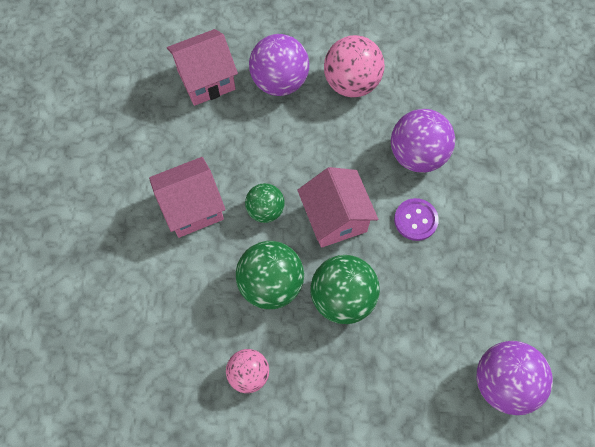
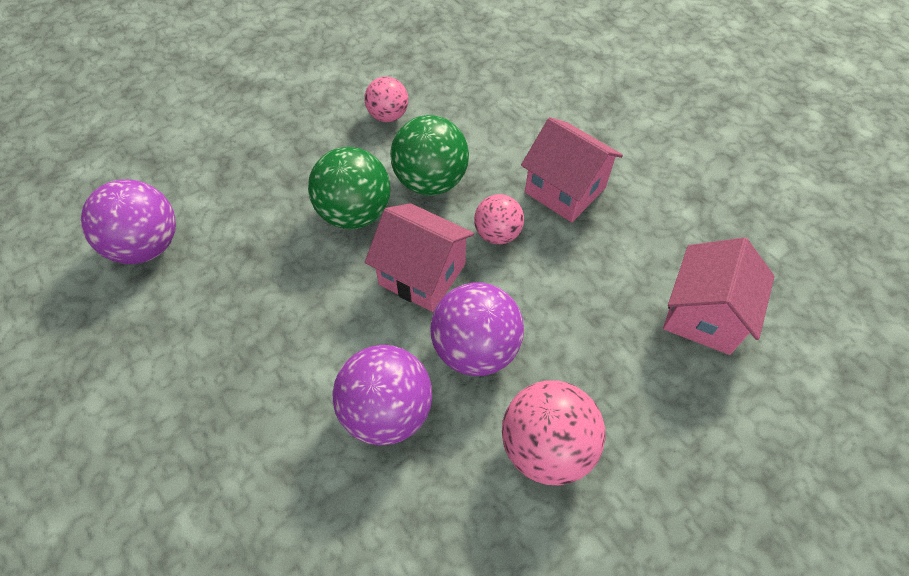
camera: 140 degrees right, 10 degrees down
pink house [149,157,226,238] -> pink house turned 75 degrees counterclockwise [521,117,623,223]
green ball [245,183,285,223] -> pink ball [474,194,524,244]
purple ball [249,34,309,96] -> purple ball moved to [430,282,524,376]
purple button [394,198,439,241] -> none

